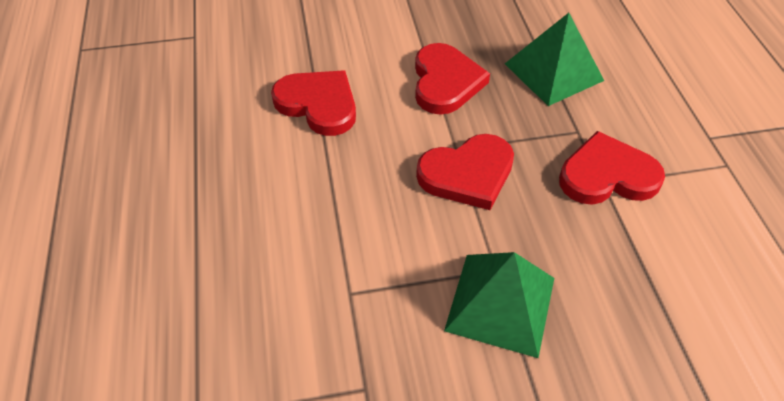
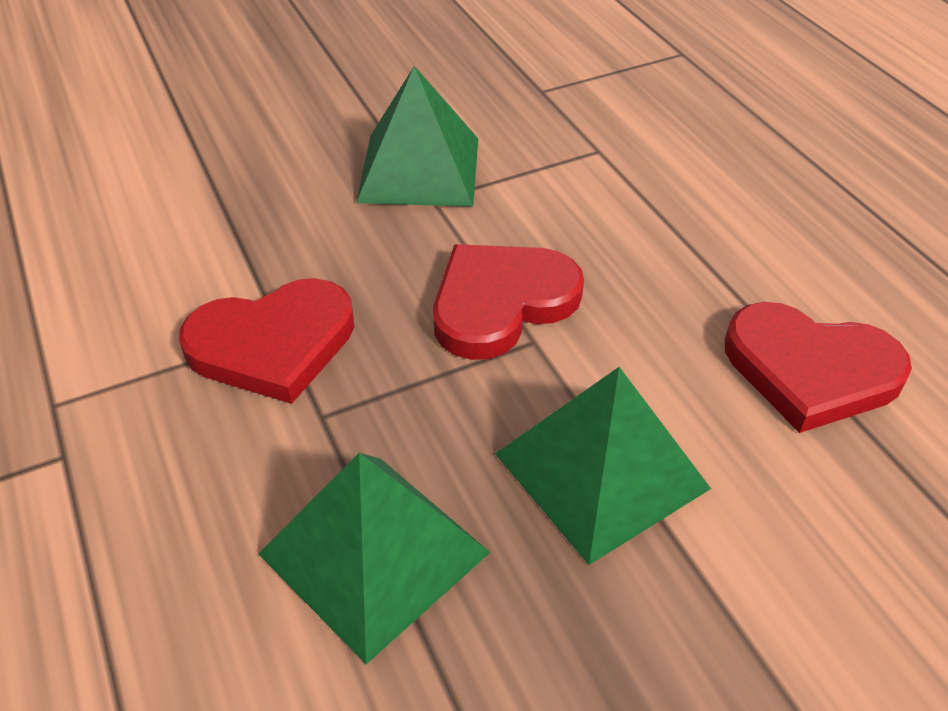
camera: 165 degrees right, 5 degrees down
red heart [415,43,490,115] -> green pyramid [495,367,711,565]

